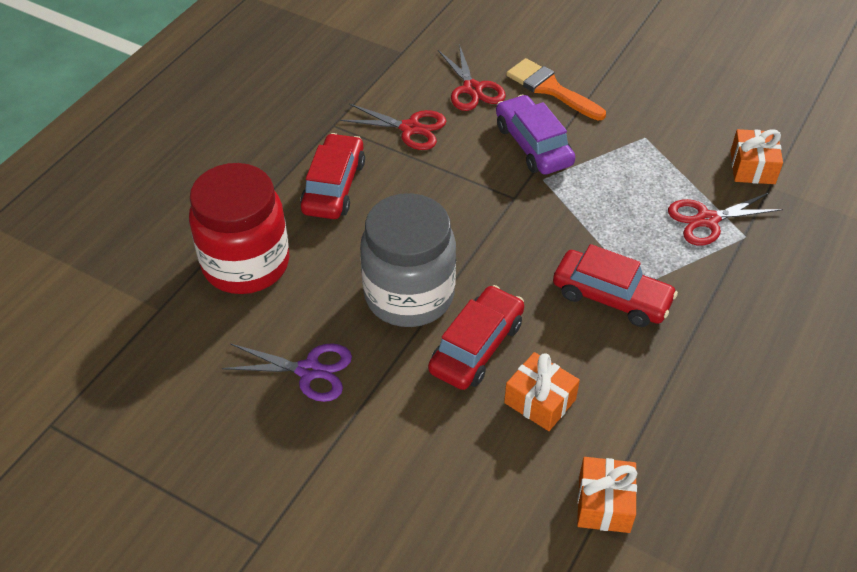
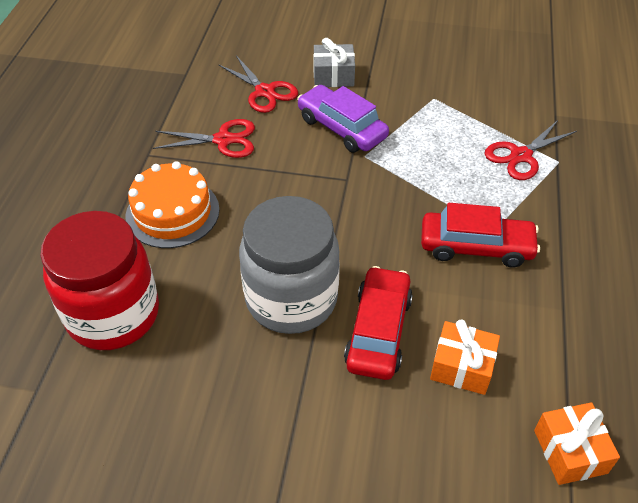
camera: 20 degrees left, 0 degrees up
purple scissors [222,343,352,402] -> none
red car [300,133,365,219] -> orange cake [126,161,219,248]
orange brush [506,58,606,120] -> grey gift [314,38,355,87]
orange gift [731,129,783,184] -> none

